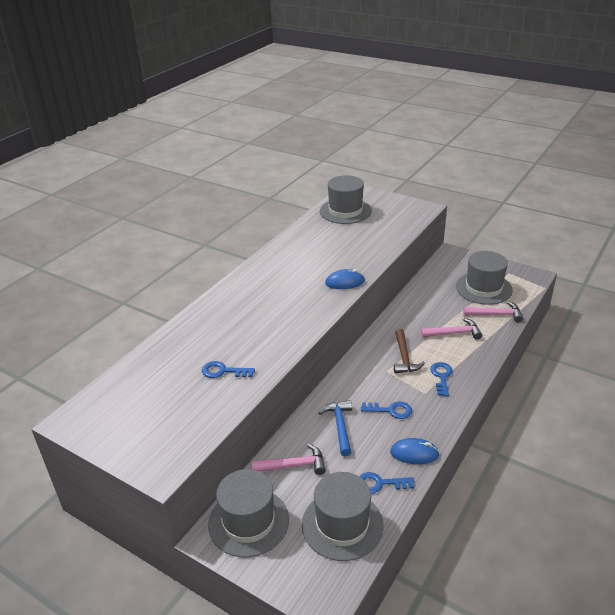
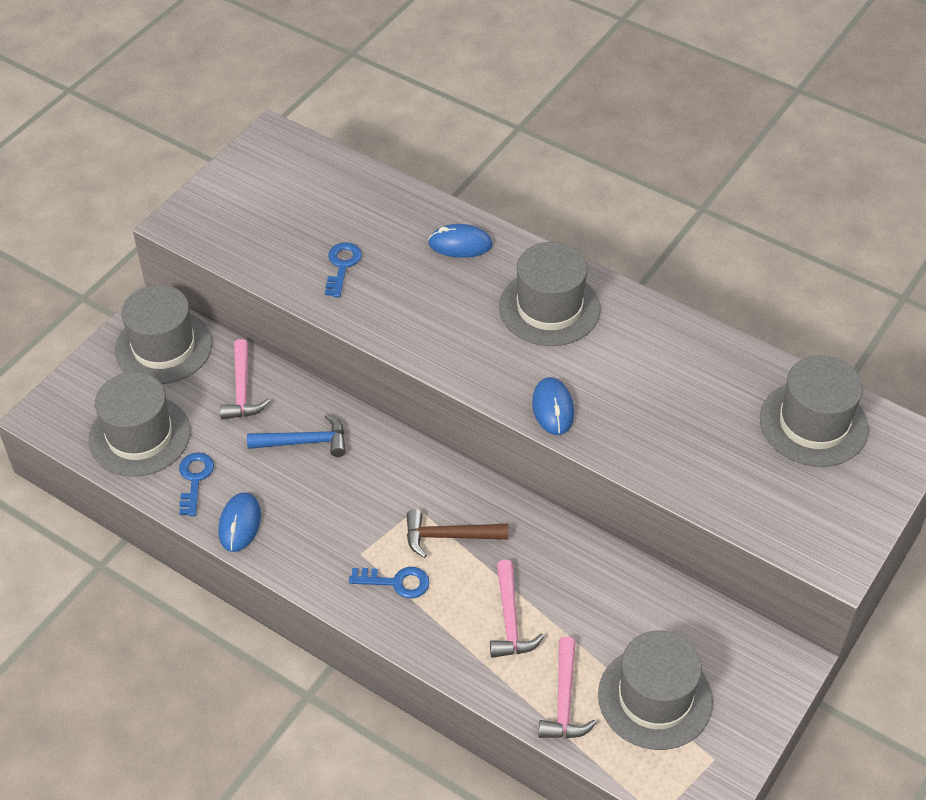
camera: 90 degrees right, 15 degrees up
blue key [361,402,412,419] -> none
none -> blue mouse [428,224,493,258]
none -> grey hat [499,242,601,346]

